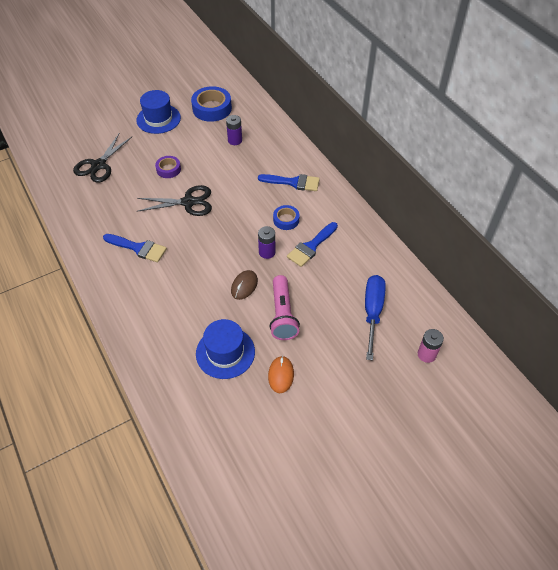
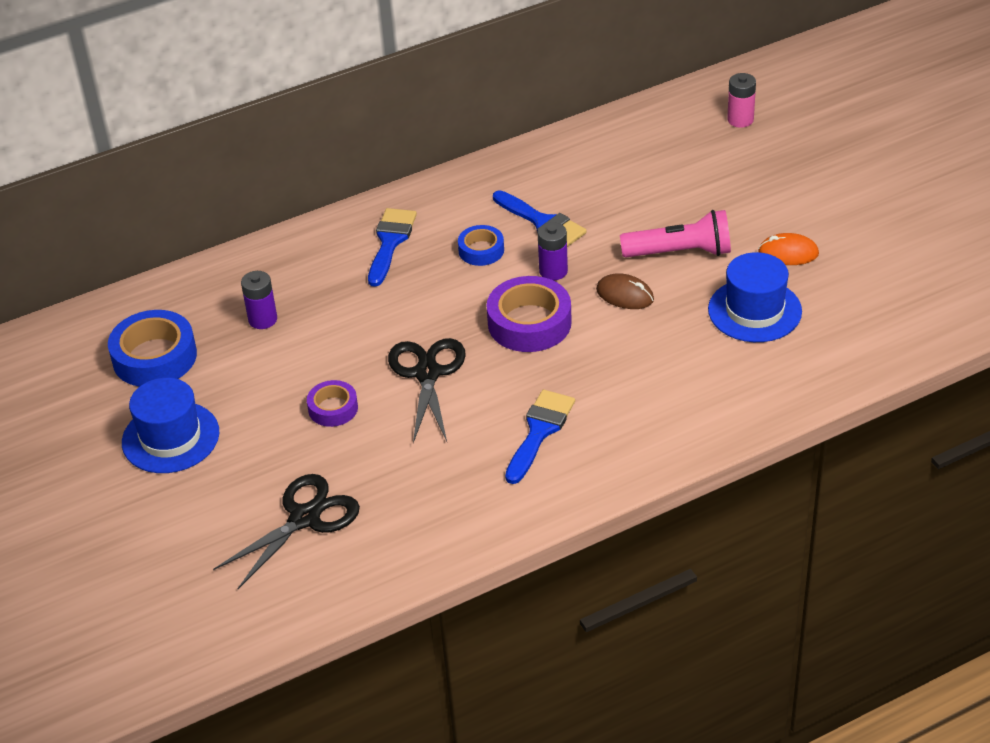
camera: 85 degrees left, 10 degrees down
black scissors [73,134,132,183] -> black scissors turned 75 degrees counterclockwise [213,474,360,589]
blue screwdriver [365,275,386,360] -> none
none -> purple tape [487,276,572,352]

